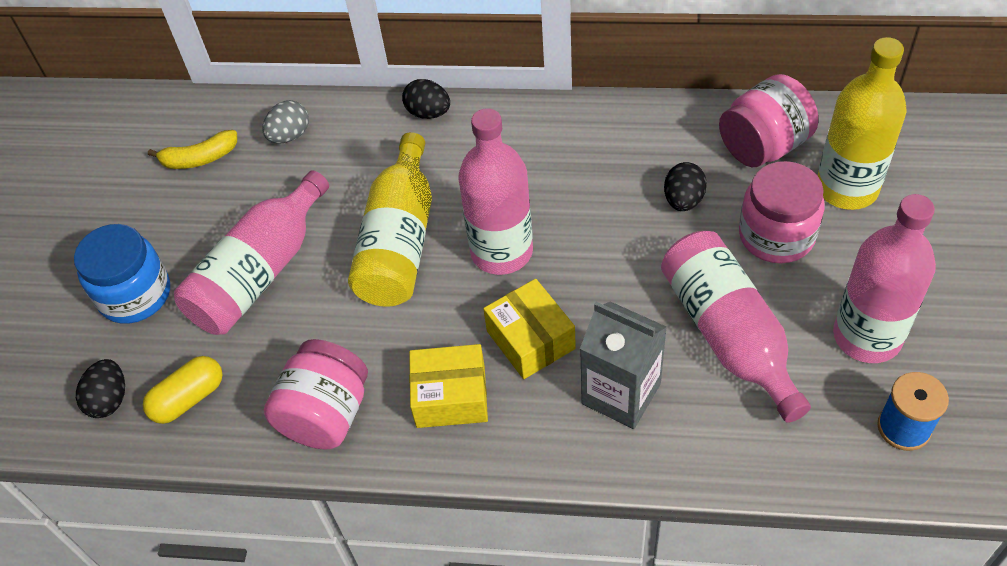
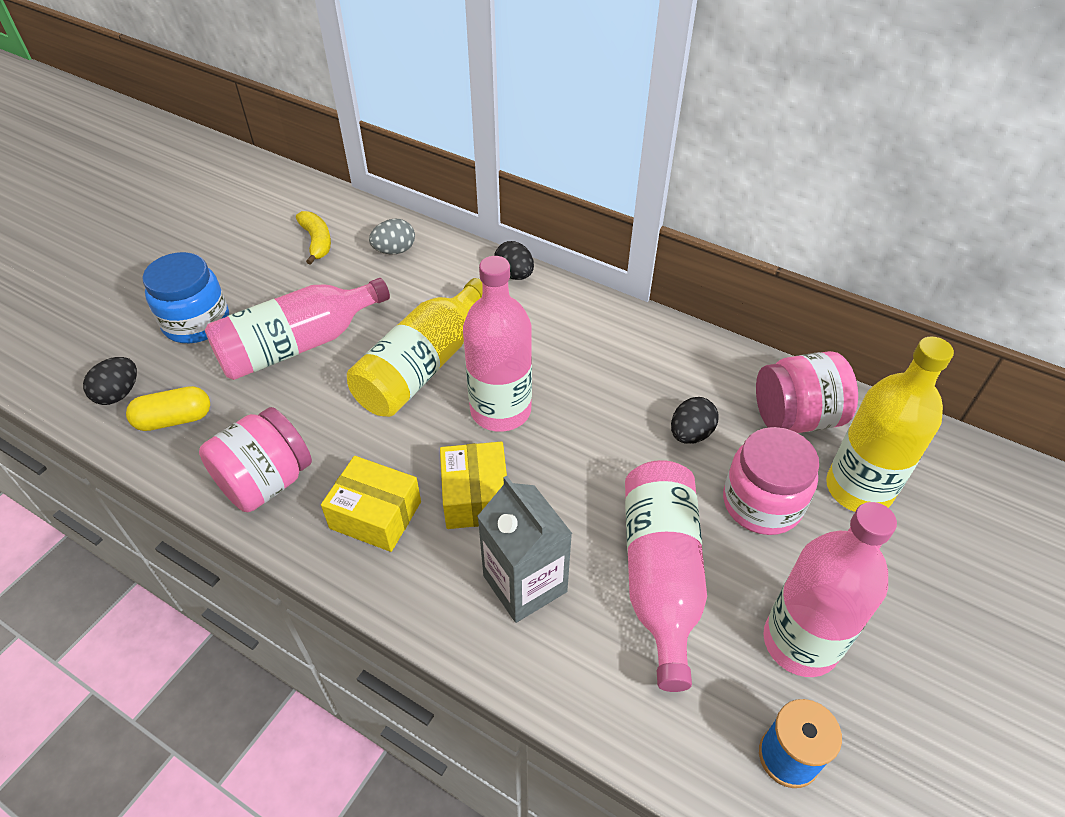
camera: 20 degrees right, 5 degrees down
yellow banana [148,130,237,169] -> yellow banana turned 120 degrees counterclockwise [296,211,331,265]

